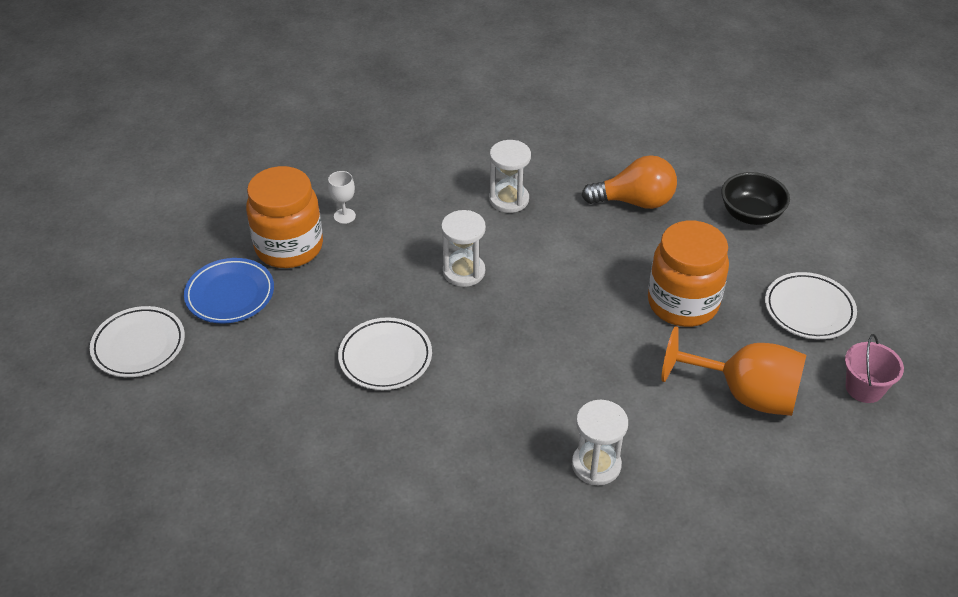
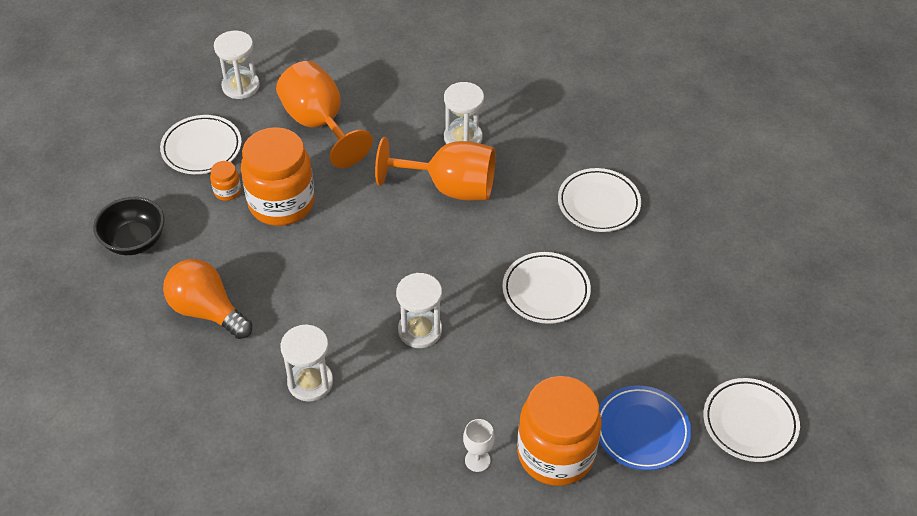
camera: 145 degrees left, 5 degrees up
pink bucket [845,334,904,403] -> white hourglass [214,31,260,99]
none -> orange jar [210,161,241,201]
none -> orange goblet [375,137,495,201]
none -> white plate [558,168,641,232]

